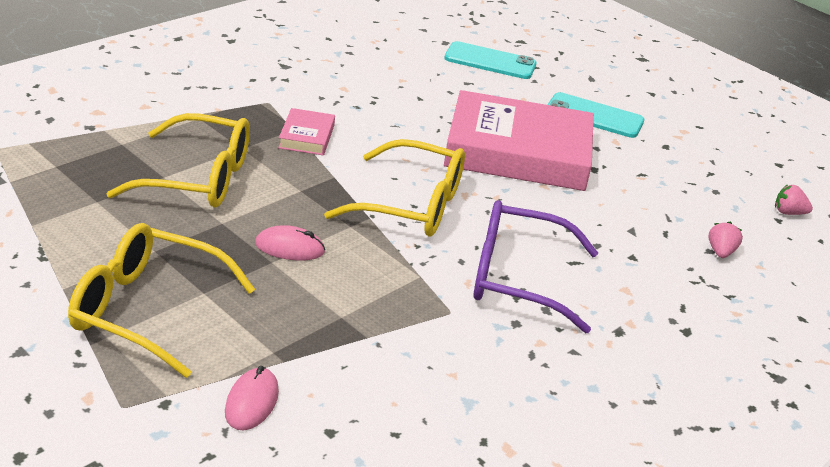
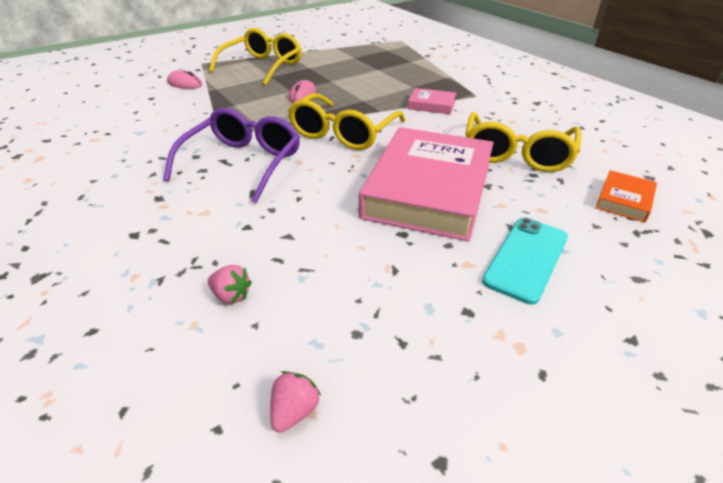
camera: 105 degrees right, 5 degrees up
yellow glasses [106,113,250,208] -> yellow glasses moved to [465,112,581,172]
turquoise phone [444,41,537,79] -> orange book [595,170,657,223]

